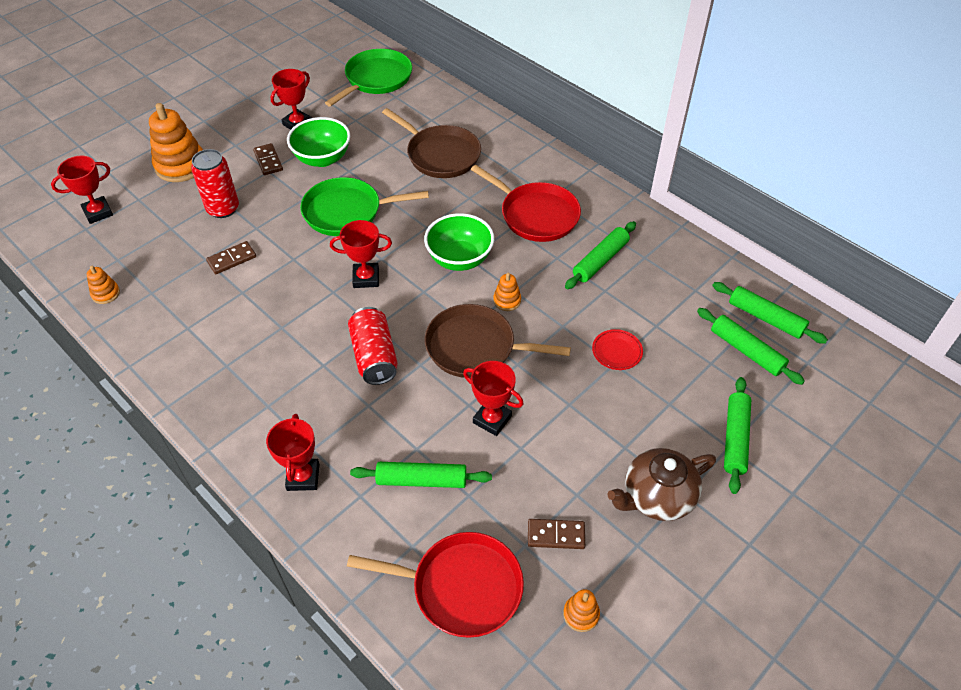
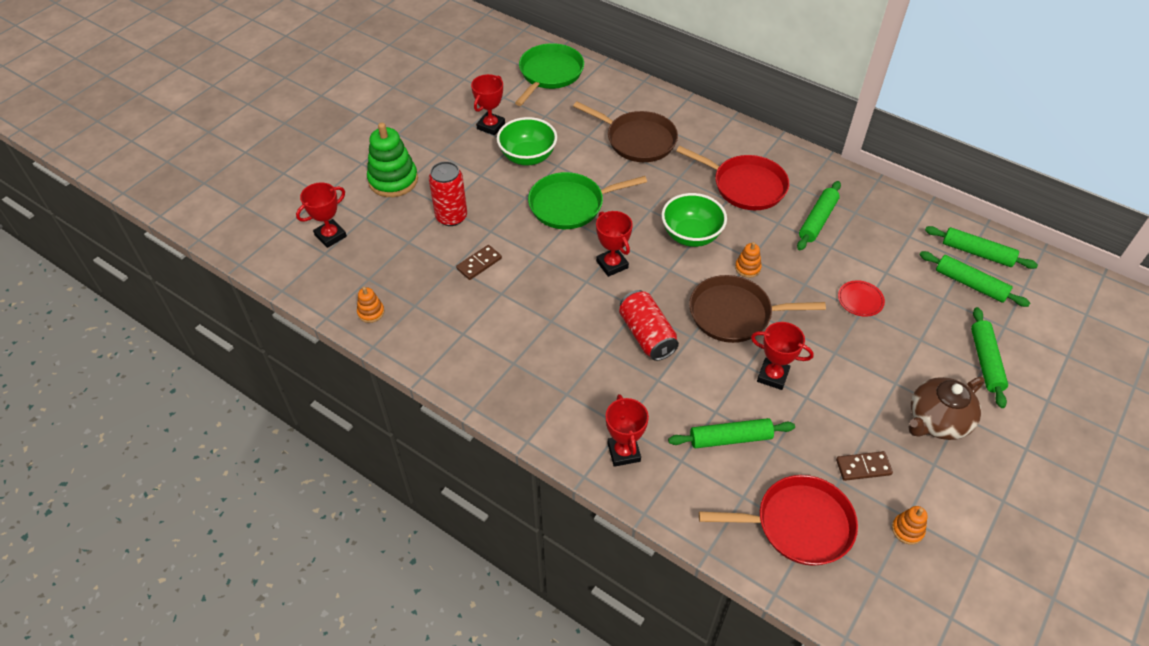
camera: 10 degrees left, 0 degrees up
orange stacking toy [149,103,203,182] -> green stacking toy [367,123,418,197]
brown domino [253,143,283,175] -> none
red trophy [330,220,392,288] -> red trophy turned 75 degrees clockwise [596,211,633,277]

